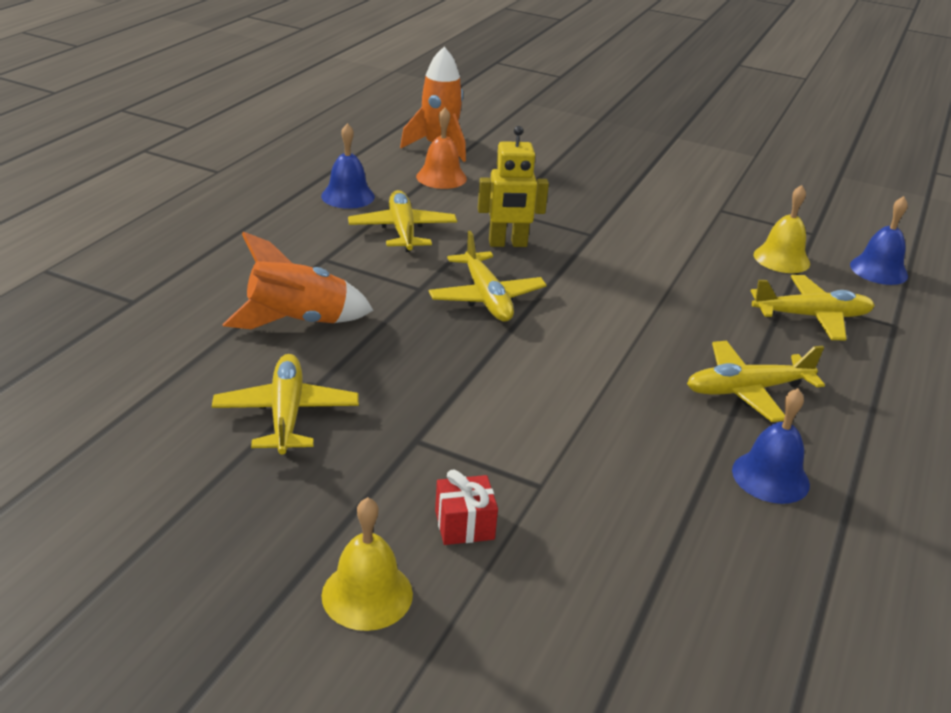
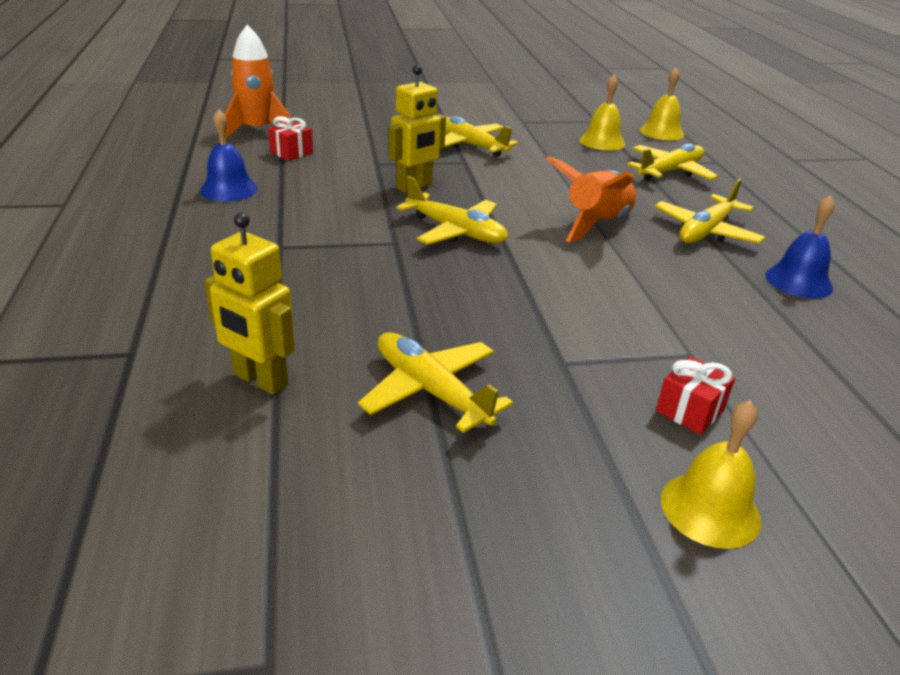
camera: 35 degrees left, 0 degrees up
orange rocket [222,232,374,329] -> orange rocket moved to [546,156,637,242]
yellow plane [348,190,457,252] -> yellow plane moved to [445,116,519,157]
orange bell [416,108,467,189] -> red gift [268,116,313,161]
blue bell [850,196,908,285] -> yellow bell [640,68,684,140]
none -> yellow robot [204,213,295,395]

